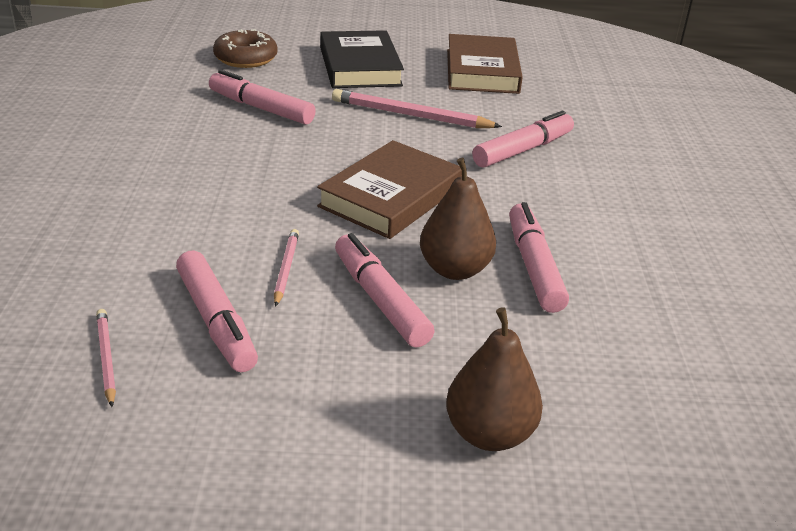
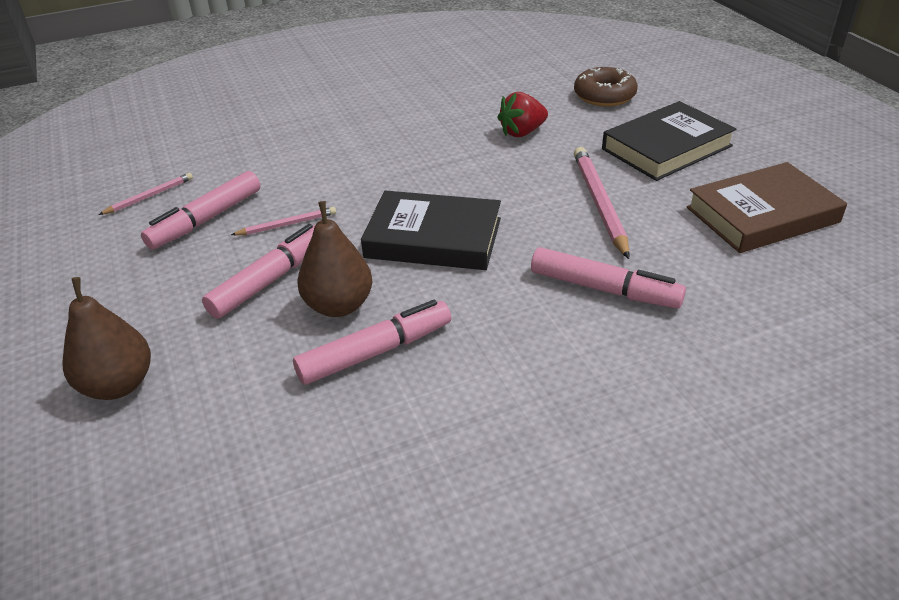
camera: 70 degrees right, 5 degrees up
pink marker [209,70,316,125] -> red strawberry [497,92,548,137]
brown book [317,140,462,239] -> black book [361,191,501,270]

